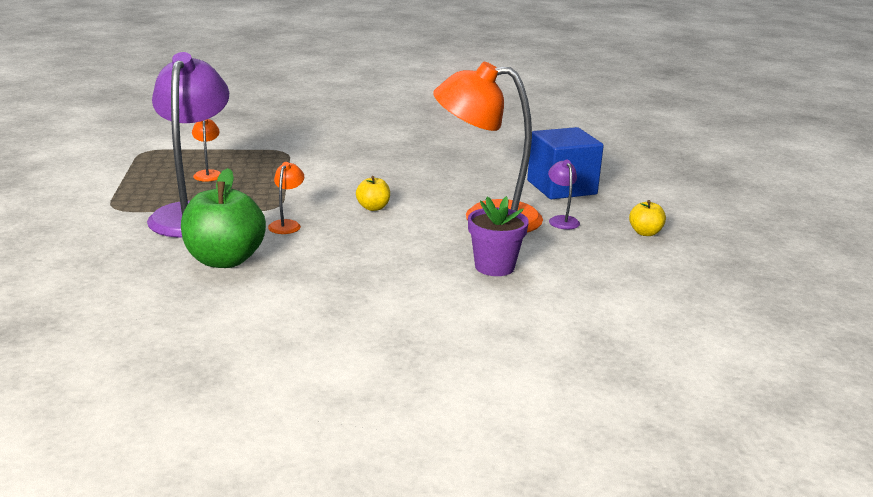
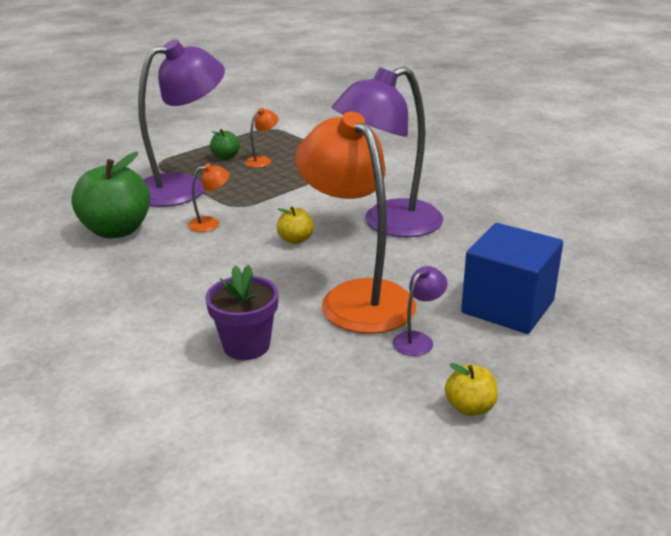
camera: 55 degrees right, 5 degrees up
none -> green apple [210,129,240,160]
none -> purple lamp [332,67,443,237]

